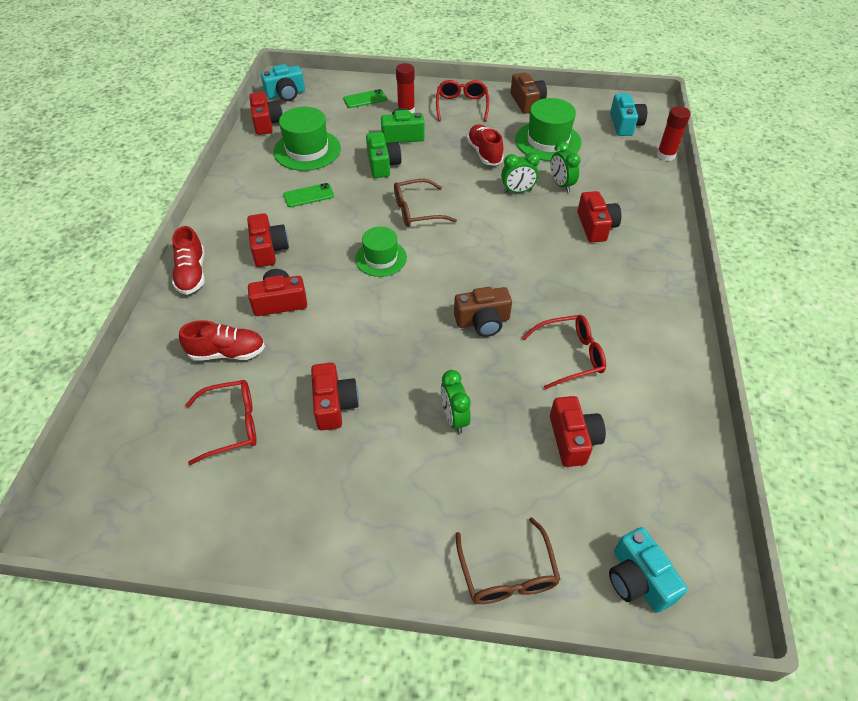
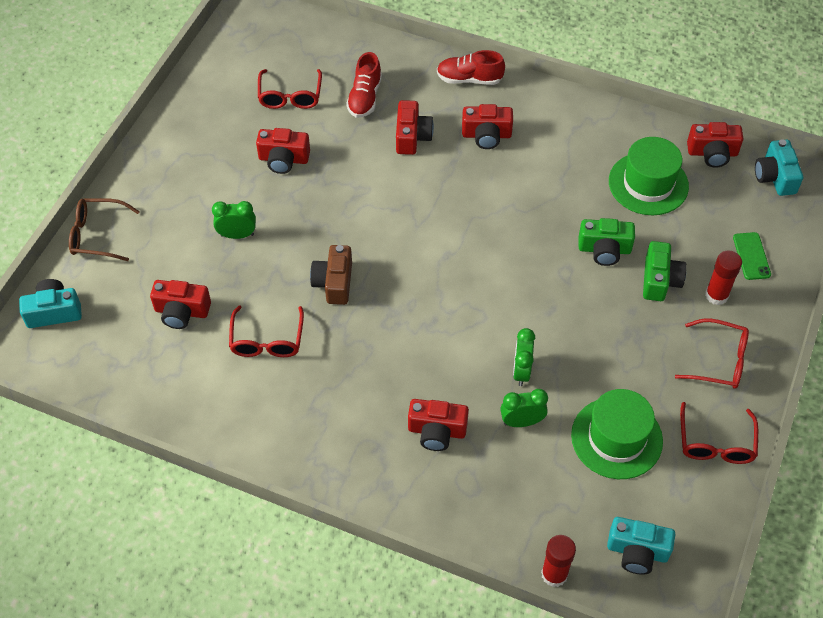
camera: 105 degrees right, 5 degrees up
green phone [283,183,334,207] -> none
green hat [355,227,407,277] -> none
brown glasses [394,179,457,227] -> none
red shoe [467,124,504,165] -> none
brown camera [511,72,547,114] -> red glasses [680,402,758,464]

